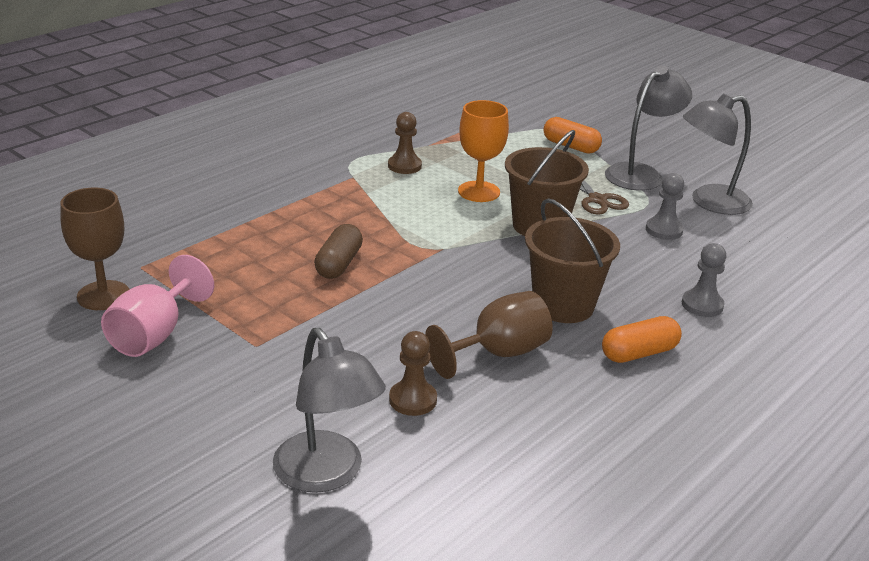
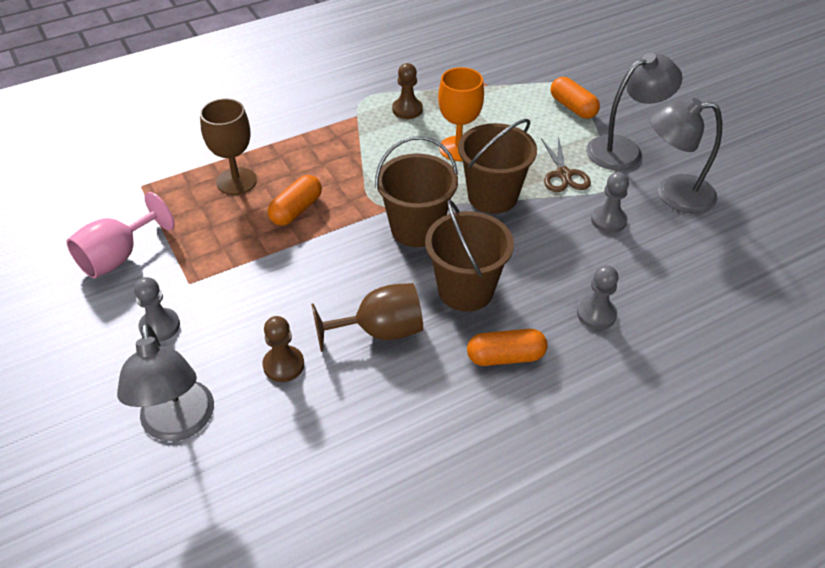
camera: 20 degrees right, 15 degrees up
brown goblet [60,188,130,310] -> brown goblet moved to [200,98,257,195]
brown capsule [314,224,363,279] -> orange capsule [268,175,322,226]
none -> grey pawn [134,277,180,342]
none -> brown bucket [375,136,458,247]

